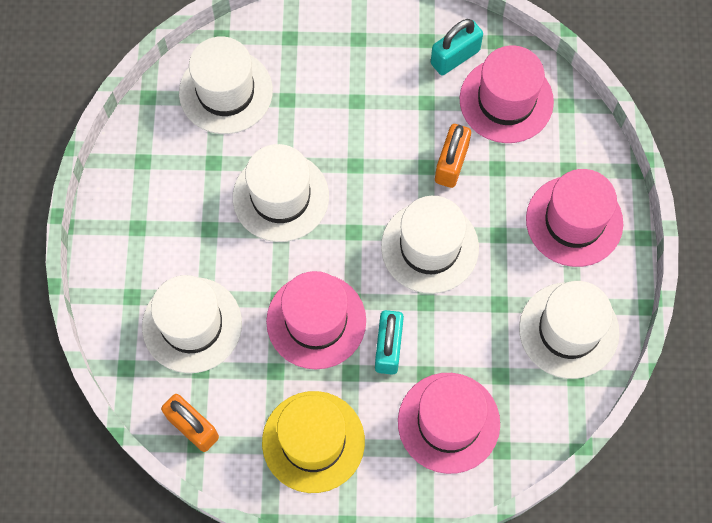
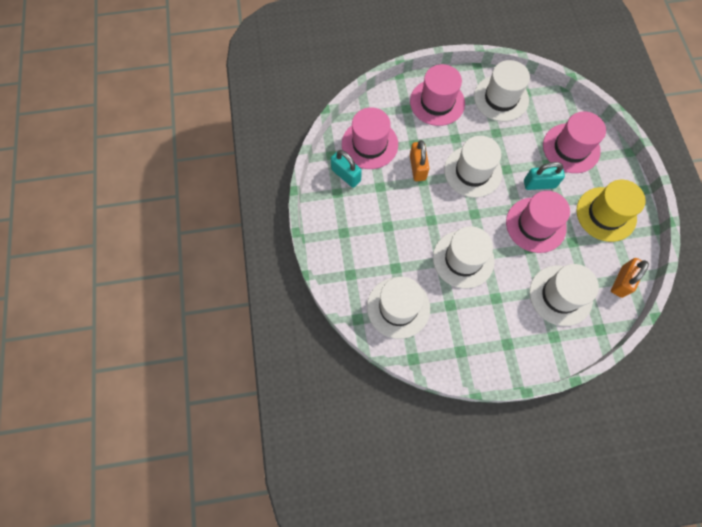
camera: 100 degrees left, 0 degrees up
orange padlock [435,124,471,188] -> orange padlock turned 75 degrees clockwise [410,140,429,181]

